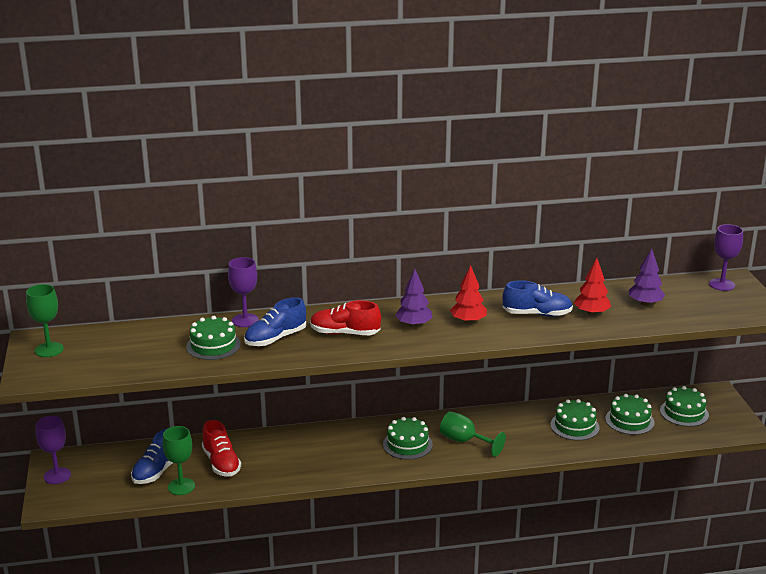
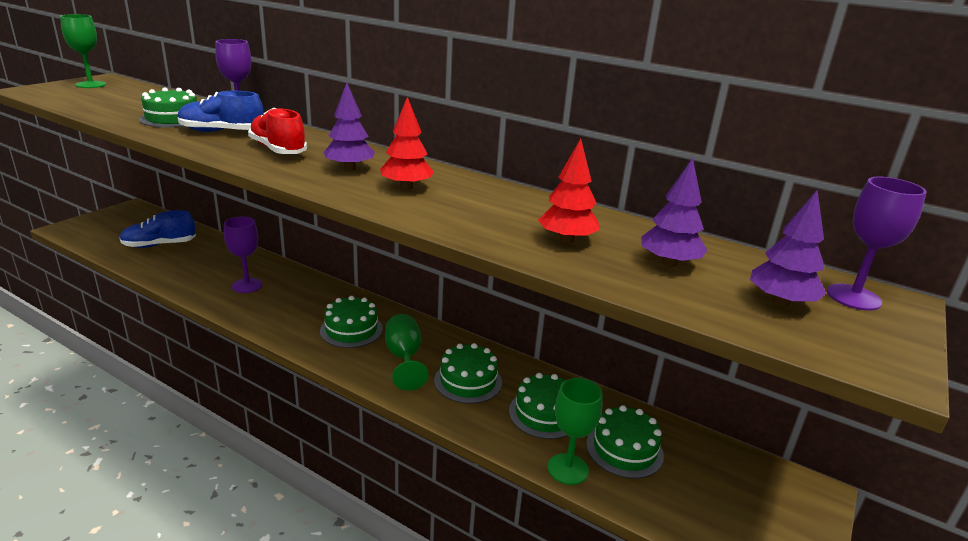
camera: 40 degrees right, 0 degrees up
purple goblet [36,416,71,484] -> purple goblet moved to [224,217,262,293]
green goblet [162,426,195,495] -> green goblet moved to [548,378,603,485]
red shoe [202,420,241,477] -> none
blue shoe [503,280,573,317] -> none
green cake [660,386,709,427] -> green cake moved to [434,343,502,404]
none -> purple tree [750,190,826,307]

